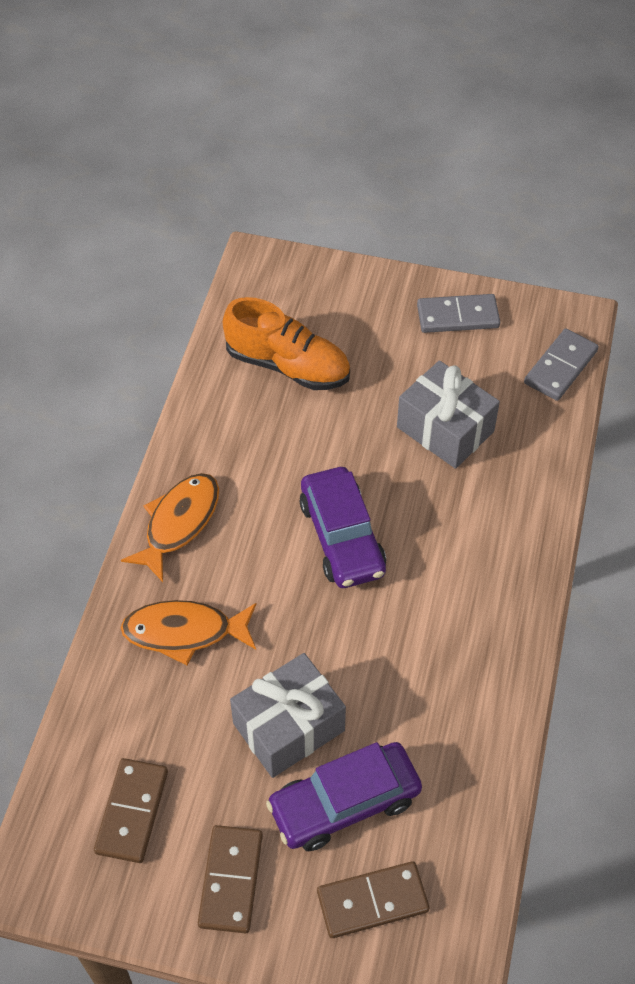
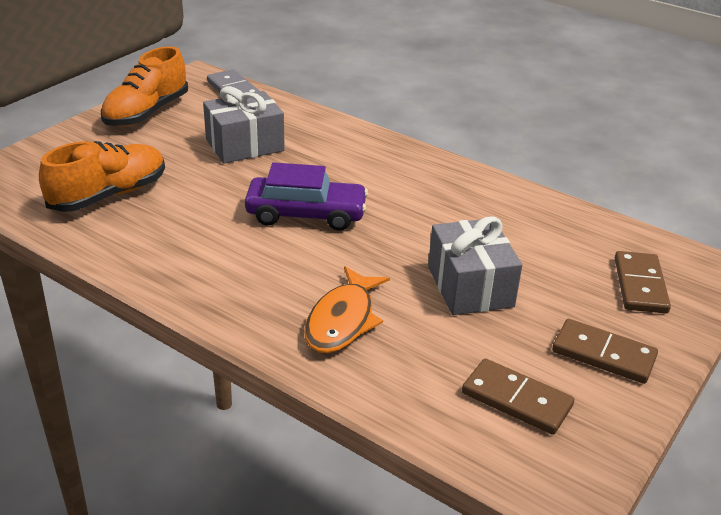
camera: 70 degrees left, 20 degrees down
orange fish [121,473,219,582] -> none
purple car [266,742,422,851] -> none
grey domino [417,294,500,333] -> orange shoe [101,46,188,127]

